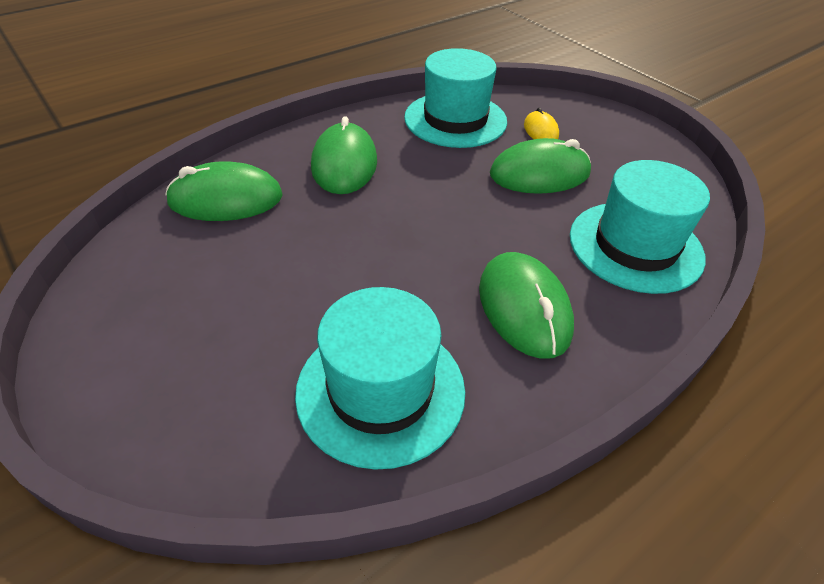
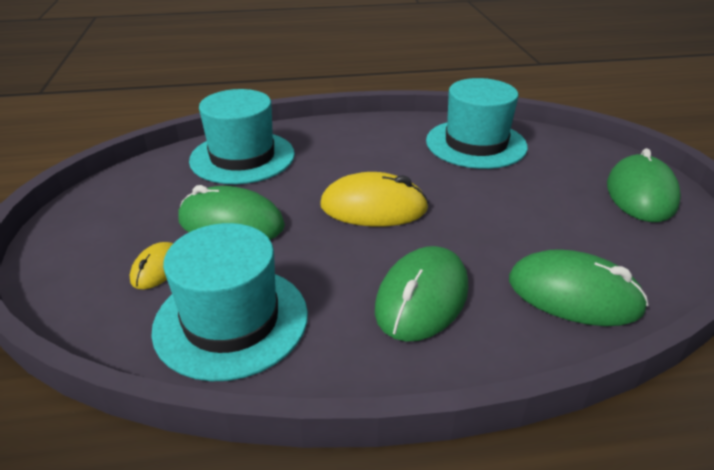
camera: 150 degrees left, 10 degrees down
green mouse [479,252,574,359] -> green mouse moved to [607,148,681,222]
none -> yellow mouse [320,172,429,227]

